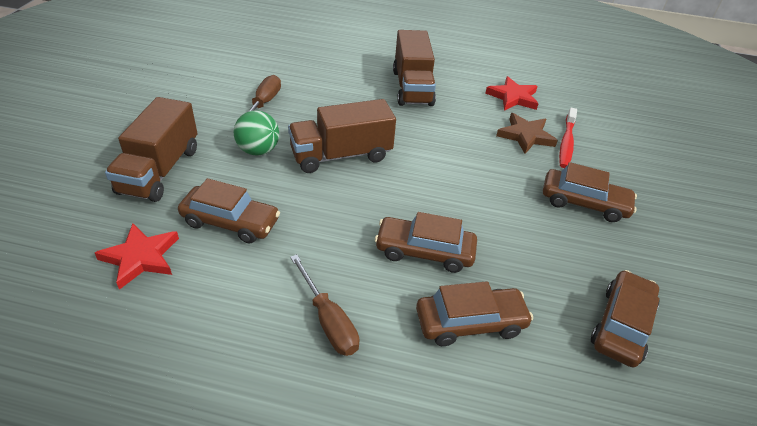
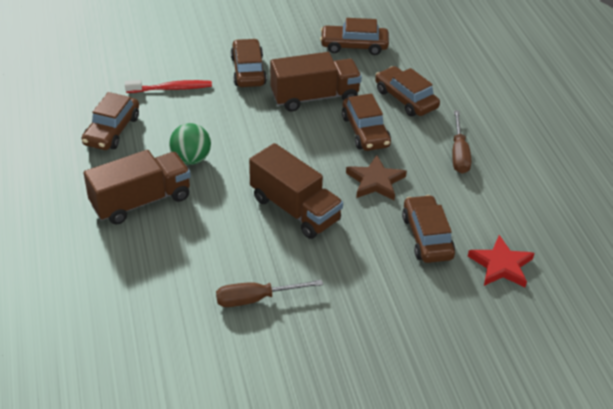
camera: 115 degrees left, 0 degrees up
brown truck [105,97,197,202] -> brown truck moved to [270,52,362,112]
green ball [234,110,279,155] -> green ball moved to [169,123,211,165]
brown screwdriver [290,254,359,356] -> brown screwdriver turned 150 degrees clockwise [452,110,471,174]
red star [485,76,539,111] -> brown car [81,92,139,150]
brown star [496,113,558,154] -> brown star moved to [346,155,407,200]

